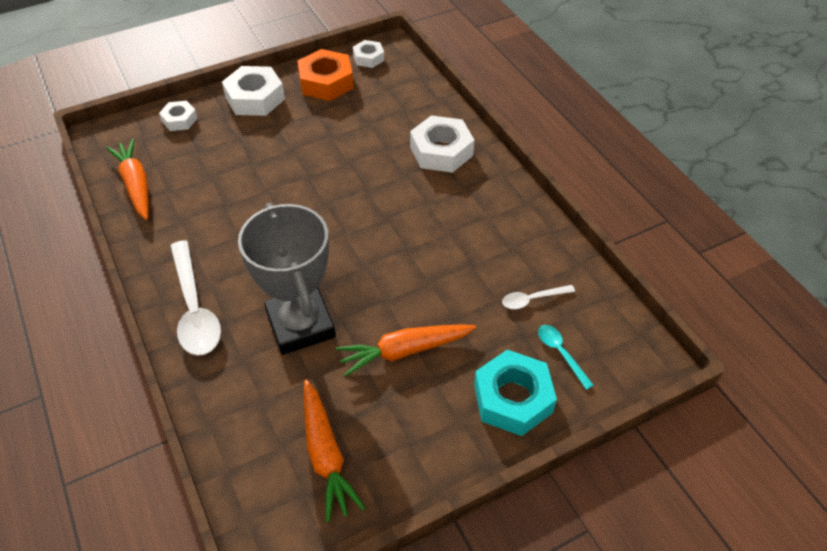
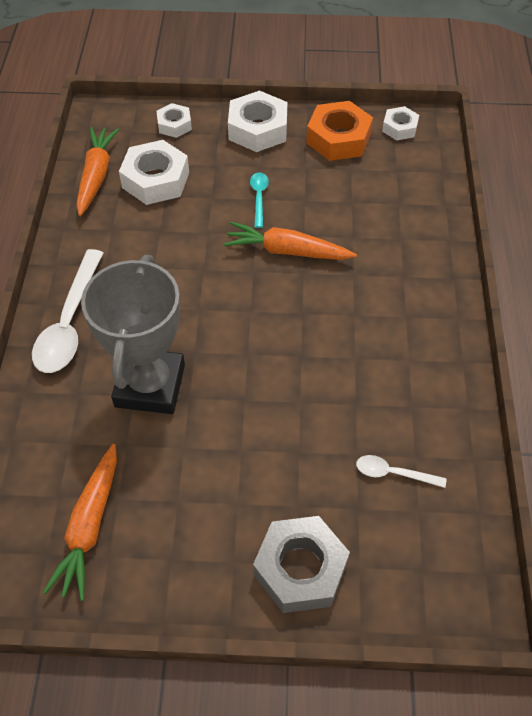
camera: 30 degrees right, 5 degrees up
orange carrot [336,324,476,377] -> orange carrot moved to [224,222,357,260]
white nut [410,115,474,173] -> white nut moved to [119,140,189,205]
turquoise nut [474,350,557,436] -> grey nut [253,516,350,613]
turquoise spoon [538,325,594,390] -> turquoise spoon moved to [250,172,269,228]

